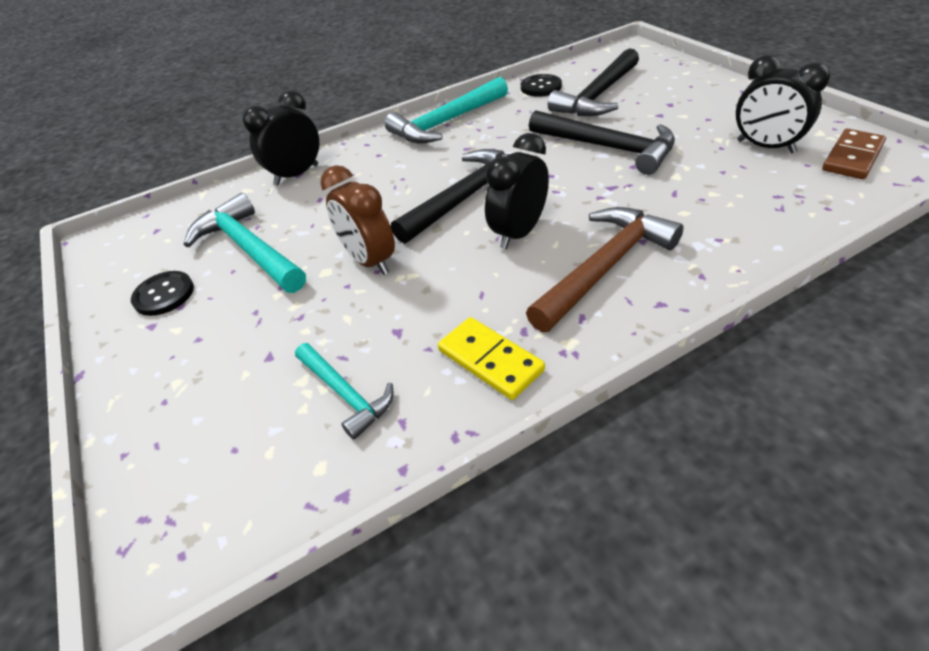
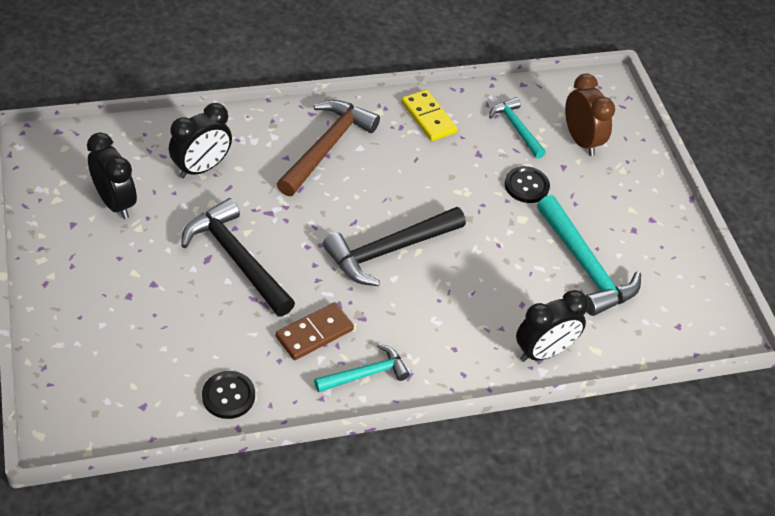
camera: 175 degrees left, 5 degrees up
black button [131,271,194,316] -> black button moved to [505,166,550,203]
brown clock [320,165,395,275] -> brown clock moved to [565,74,615,156]
turquoise hammer [384,77,508,144] -> turquoise hammer [314,344,410,392], size x0.59
black clock [485,133,549,249] -> black clock moved to [169,103,232,178]
brown hammer [526,207,684,332] -> brown hammer turned 150 degrees clockwise [277,100,380,196]
black hammer [548,48,639,116] -> none
brown domino [822,129,886,179] -> brown domino moved to [276,302,354,360]

